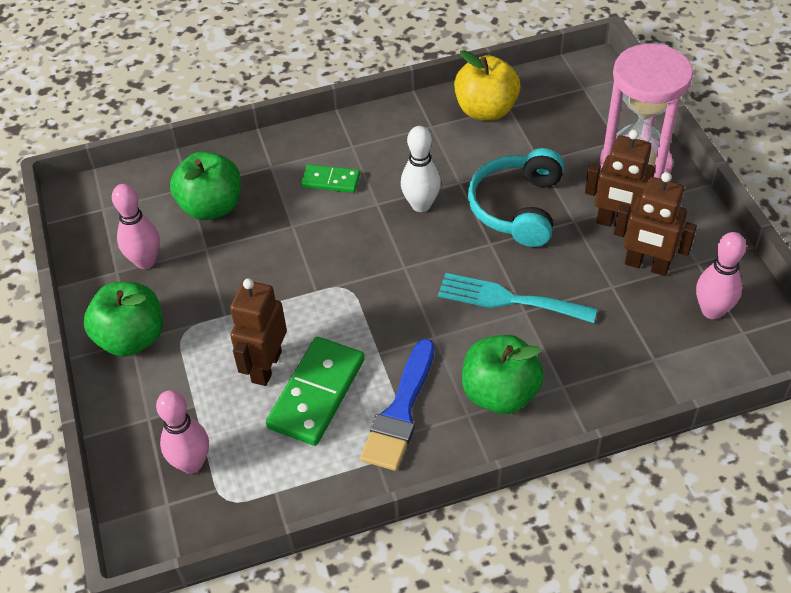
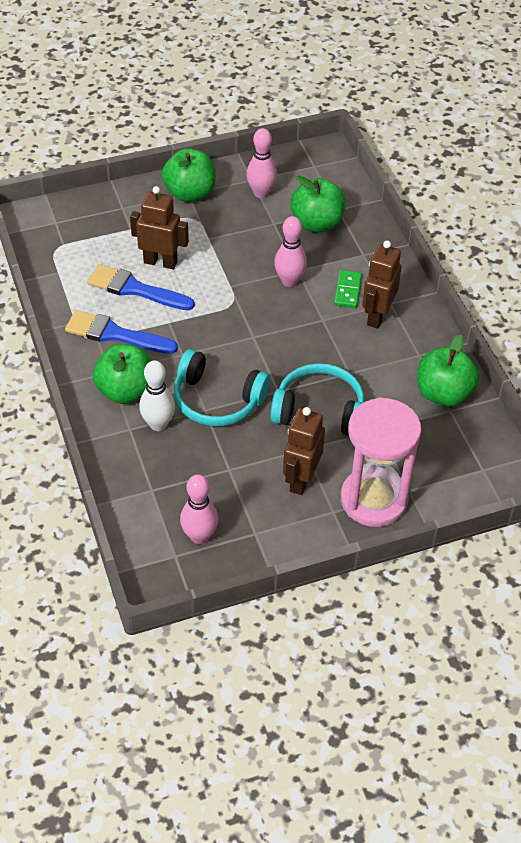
camera: 85 degrees right, 0 degrees up
pink bowling pin [156,390,209,474] -> pink bowling pin moved to [274,216,307,287]
green domino [266,337,365,446] -> blue brush [87,264,195,310]
white bowling pin [401,126,441,212] -> white bowling pin moved to [139,360,175,431]
turquoise fork [438,273,597,323] -> turquoise headphones [173,349,270,426]
yellow apple [454,50,521,121] -> green apple [417,334,479,406]
brown robot [614,172,697,276] -> brown robot moved to [362,241,401,329]

